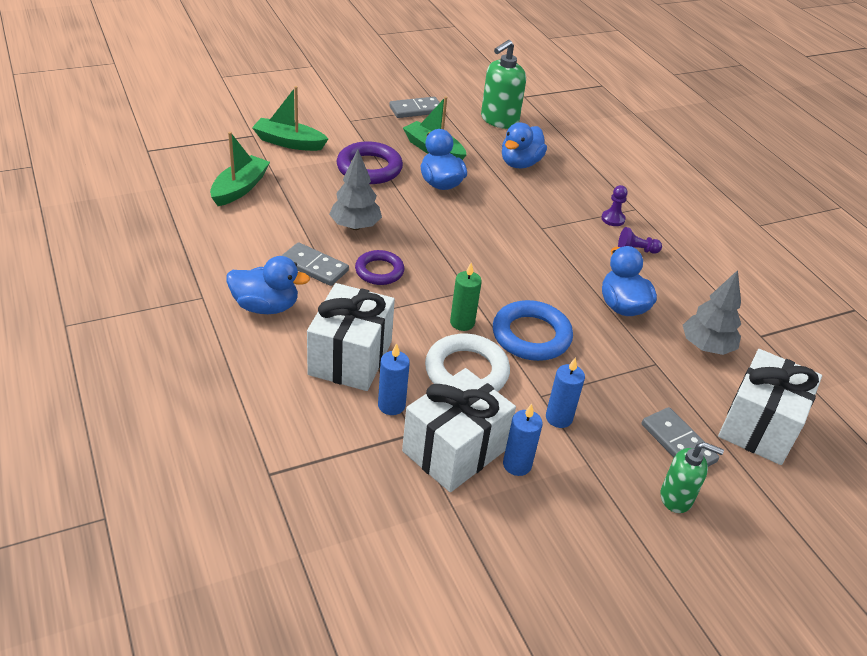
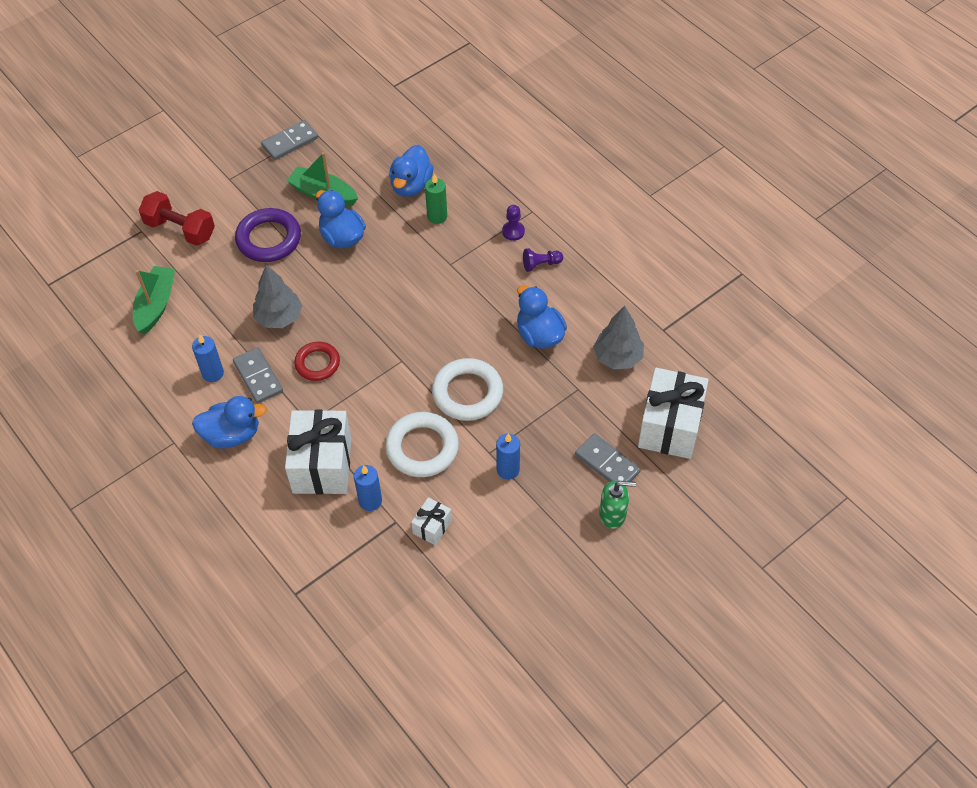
camera: 10 degrees left, 15 degrees up
green boat [252,86,328,151] -> red dumbbell [139,191,215,246]
grey domino [281,242,349,286] -> grey domino turned 45 degrees clockwise [233,347,283,404]
purple ring [355,250,404,285] -> red ring [294,342,340,381]
white gift [402,368,516,492] -> white gift [411,497,452,545], size x0.48
green candle [450,263,482,331] -> green candle moved to [425,174,447,224]
green soap dispenser [481,40,526,129] -> none
blue ring [493,300,573,361] -> white ring [432,358,503,421]
blue candle [503,404,543,476] -> blue candle moved to [192,334,224,382]

